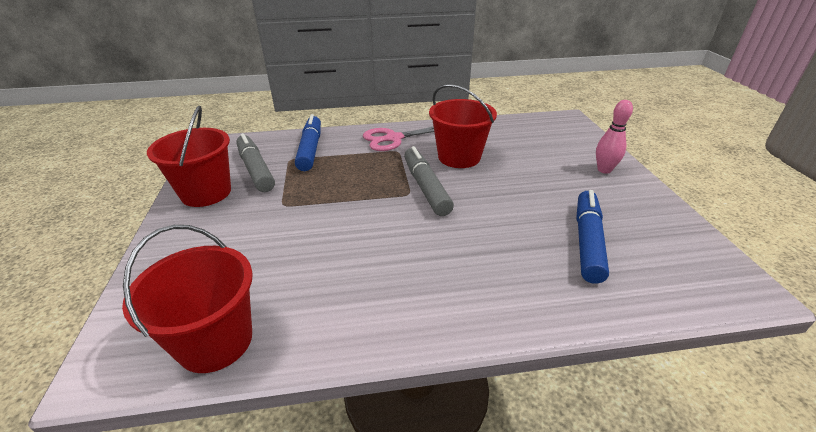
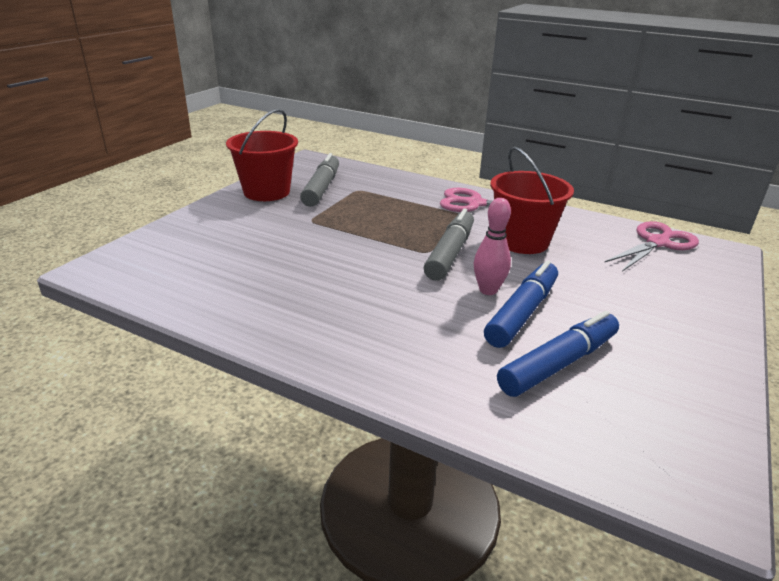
camera: 35 degrees right, 5 degrees down
red bucket [122,225,253,373] -> none
blue marker [295,114,321,171] -> blue marker moved to [484,260,558,348]
pink bowling pin [596,100,633,174] -> pink bowling pin moved to [474,198,511,295]
none -> pink scissors [604,221,699,272]

